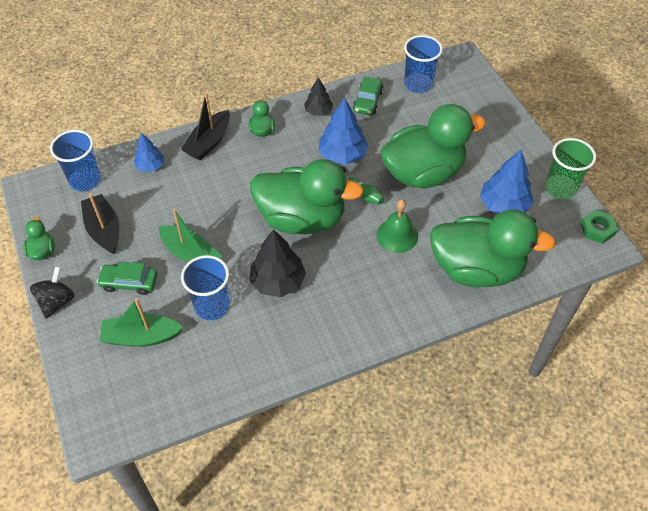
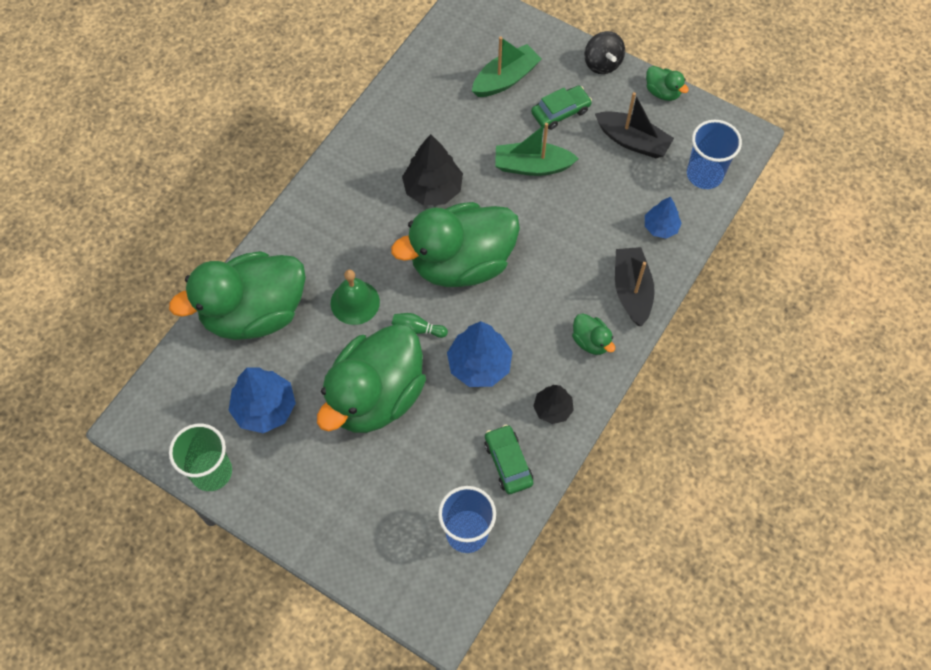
camera: 145 degrees right, 10 degrees up
blue cup [181,255,230,321] -> none
green nut [581,210,618,244] -> none

